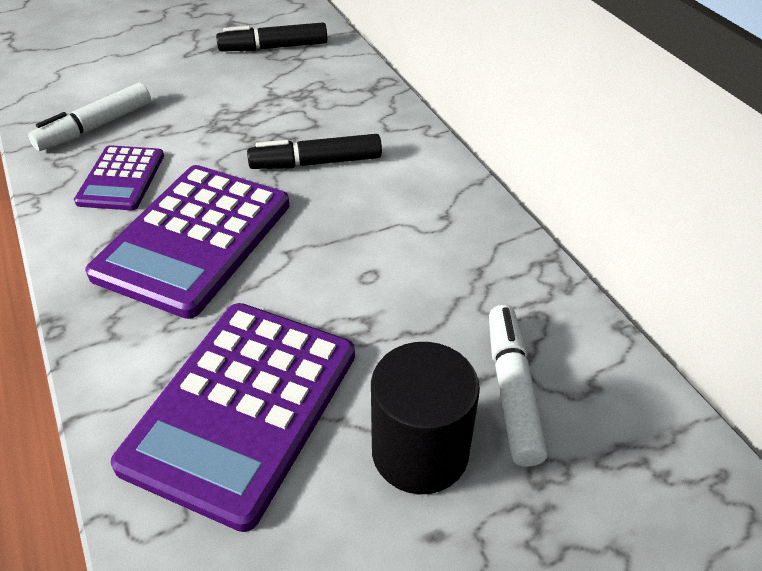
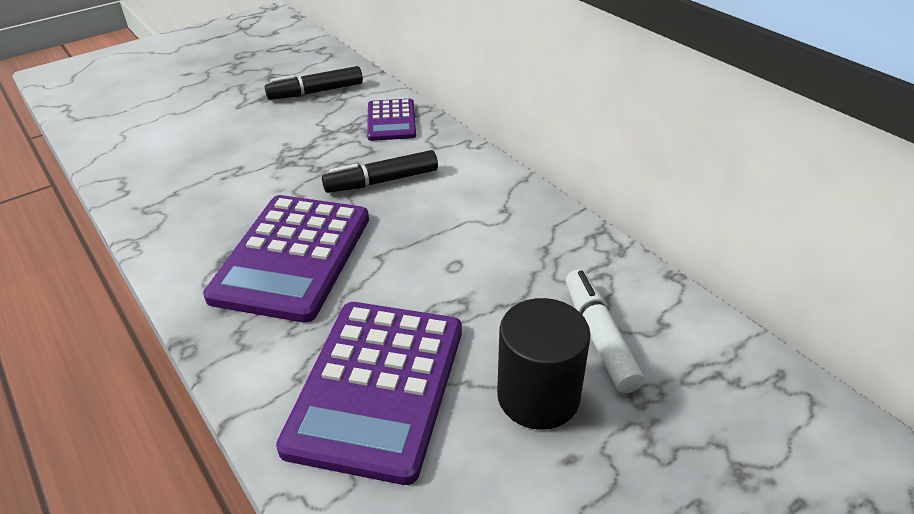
camera: 10 degrees left, 5 degrees down
white marker [28,83,151,151] -> none
purple calculator [74,145,164,210] -> purple calculator moved to [367,99,416,141]

